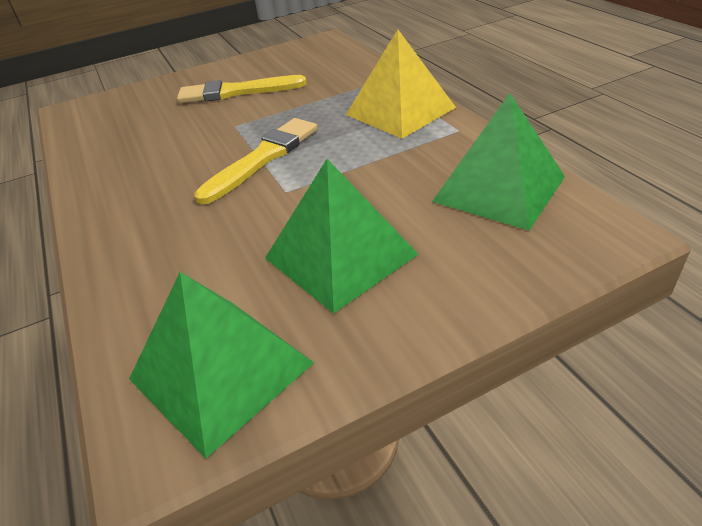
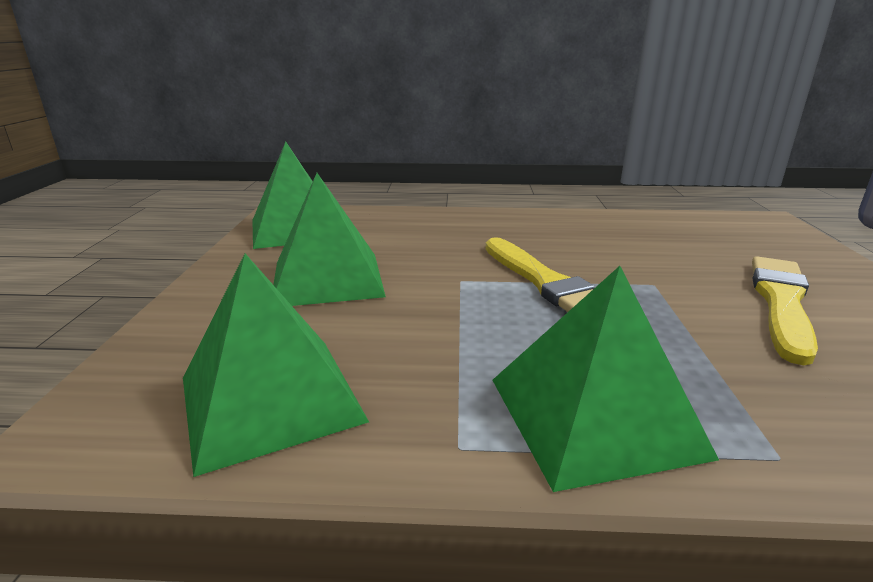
camera: 115 degrees right, 15 degrees down
yellow pyramid [346,29,456,139] -> green pyramid [492,266,719,492]

